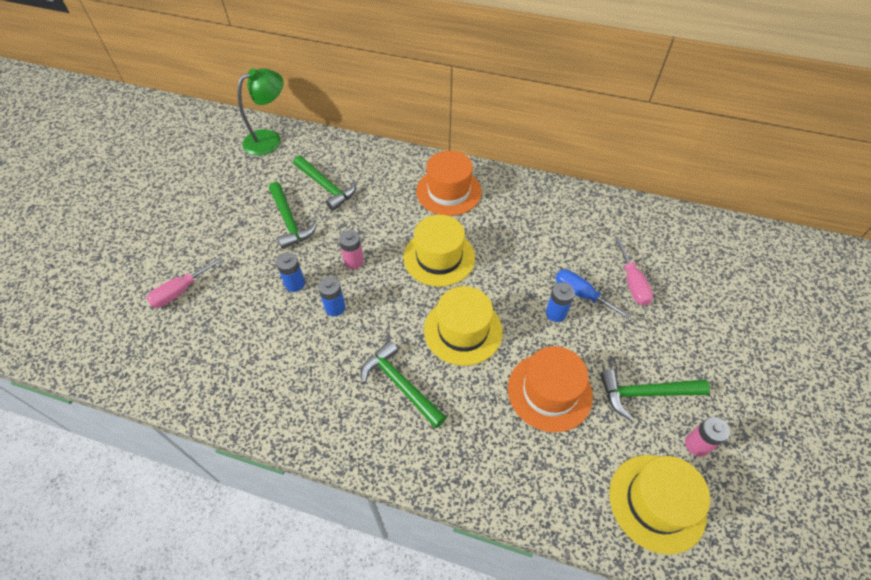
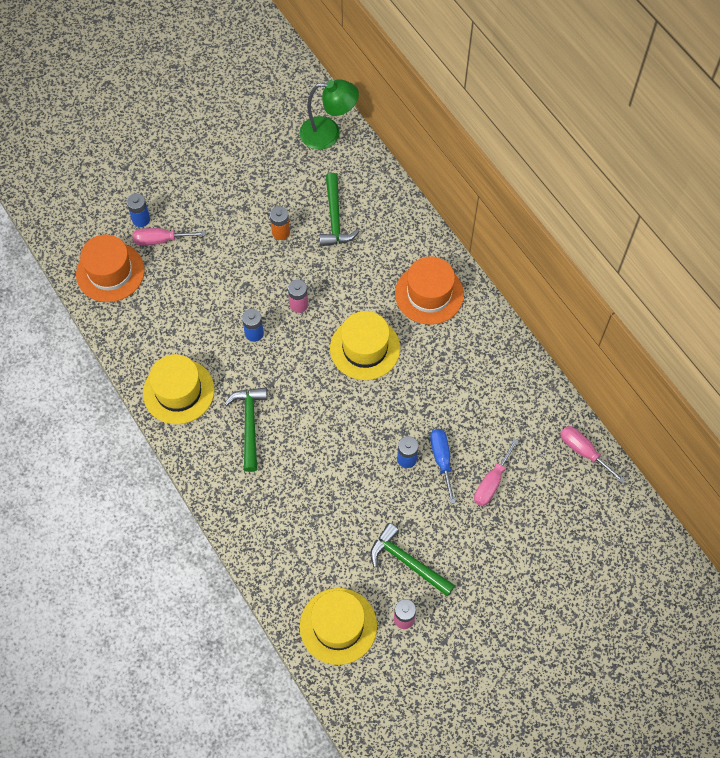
camera: 40 degrees right, 10 degrees up
green hammer [269,182,317,249] -> orange battery [270,206,290,240]
blue battery [276,253,305,292] -> blue battery moved to [127,193,150,227]
yellow hat [424,286,503,366] -> yellow hat moved to [143,354,214,424]
orange hat [508,346,593,432] -> orange hat moved to [76,234,145,302]
none -> pink screwdriver [560,426,625,483]

